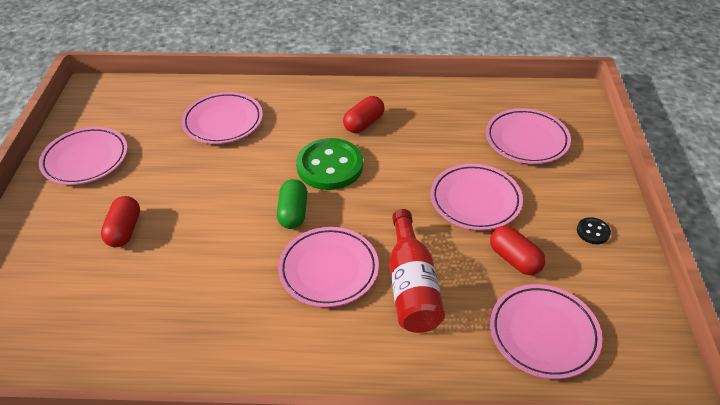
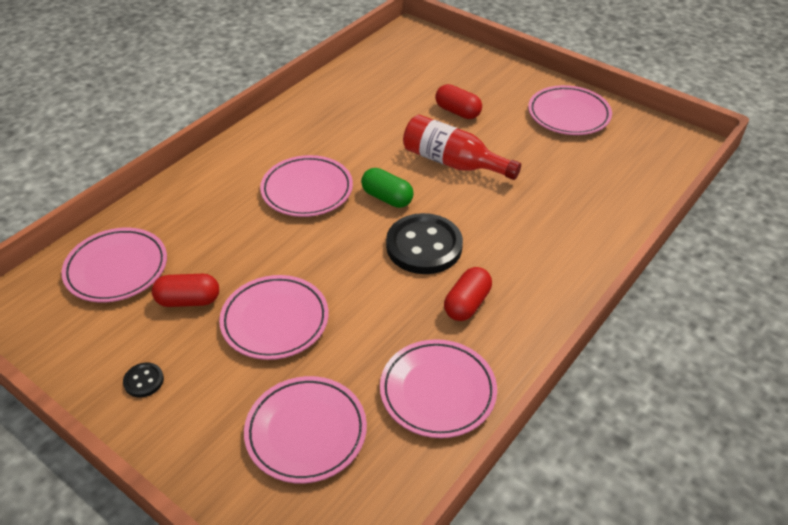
camera: 125 degrees right, 0 degrees up
pink plate [181,92,263,144] -> pink plate moved to [380,339,497,438]
green button [296,138,363,190] -> black button [386,213,463,274]
red capsule [343,96,385,133] -> red capsule turned 45 degrees clockwise [444,267,492,321]
red bottle [389,209,445,333] -> red bottle moved to [403,115,521,180]

